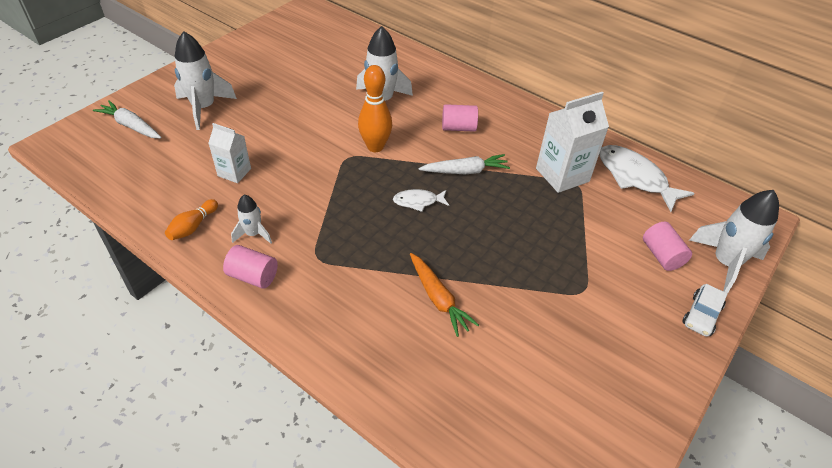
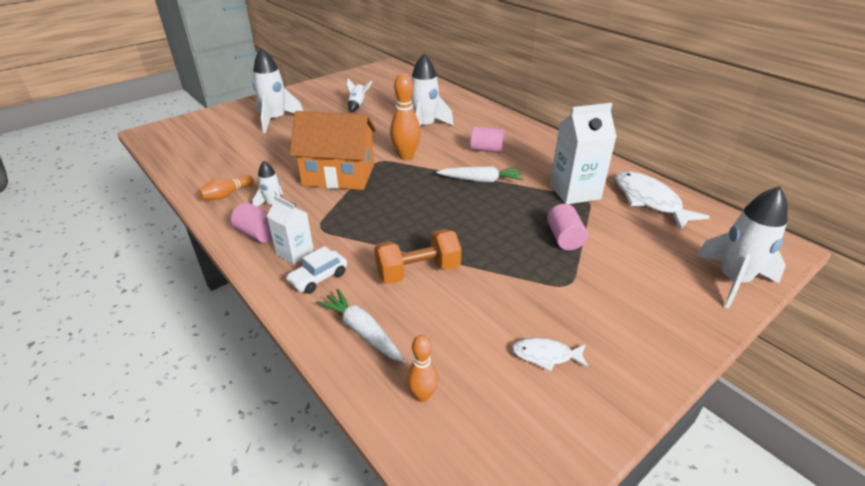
camera: 15 degrees right, 10 degrees down
white carrot [93,100,162,139] -> white carrot moved to [316,289,406,363]
white carton [208,123,251,183] -> white carton moved to [267,195,314,265]
white fish [393,189,449,212] -> white fish moved to [512,338,589,372]
orange carrot [410,253,479,337] -> orange dumbbell [374,229,462,284]
pink cylinder [643,222,692,271] -> pink cylinder moved to [547,204,588,250]
white car [682,284,727,337] -> white car moved to [286,246,347,294]
none -> orange house [289,111,376,190]
none -> white rocket [346,79,372,112]
none -> orange bowling pin [407,335,438,402]

